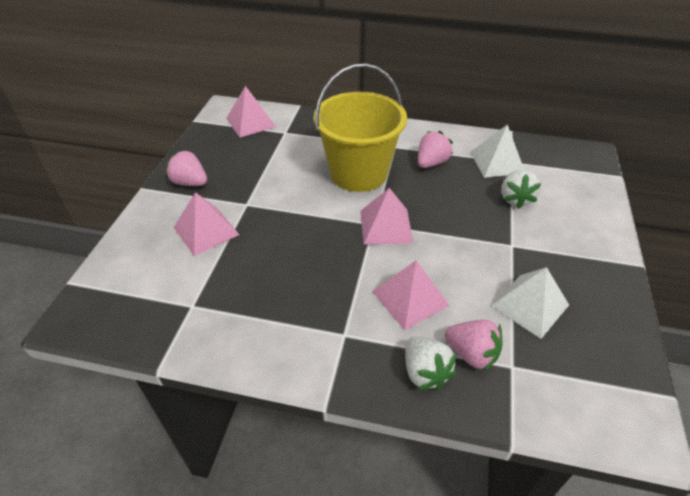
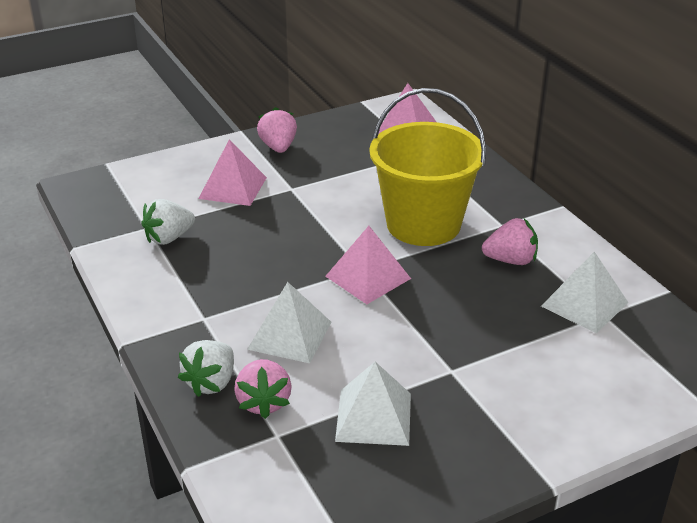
camera: 50 degrees right, 10 degrees down
pink pyramid [372,260,450,330] -> white pyramid [247,282,331,363]
white strawberry [501,170,541,209] -> white strawberry moved to [141,199,195,245]

